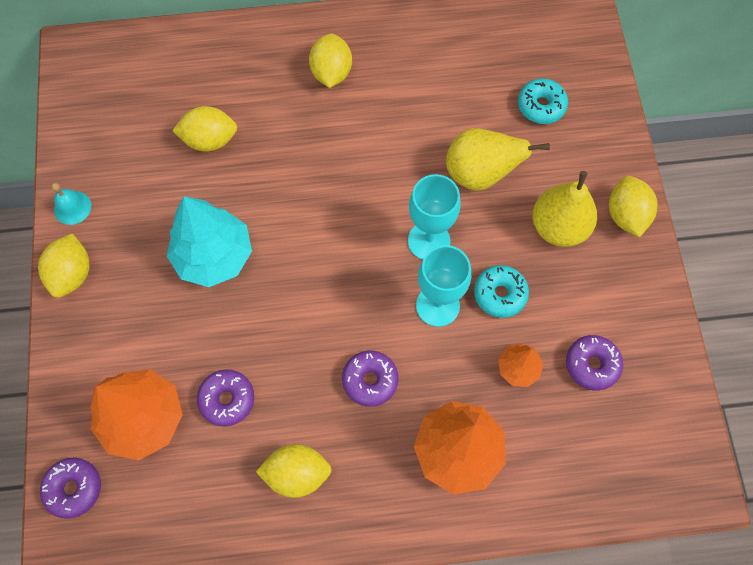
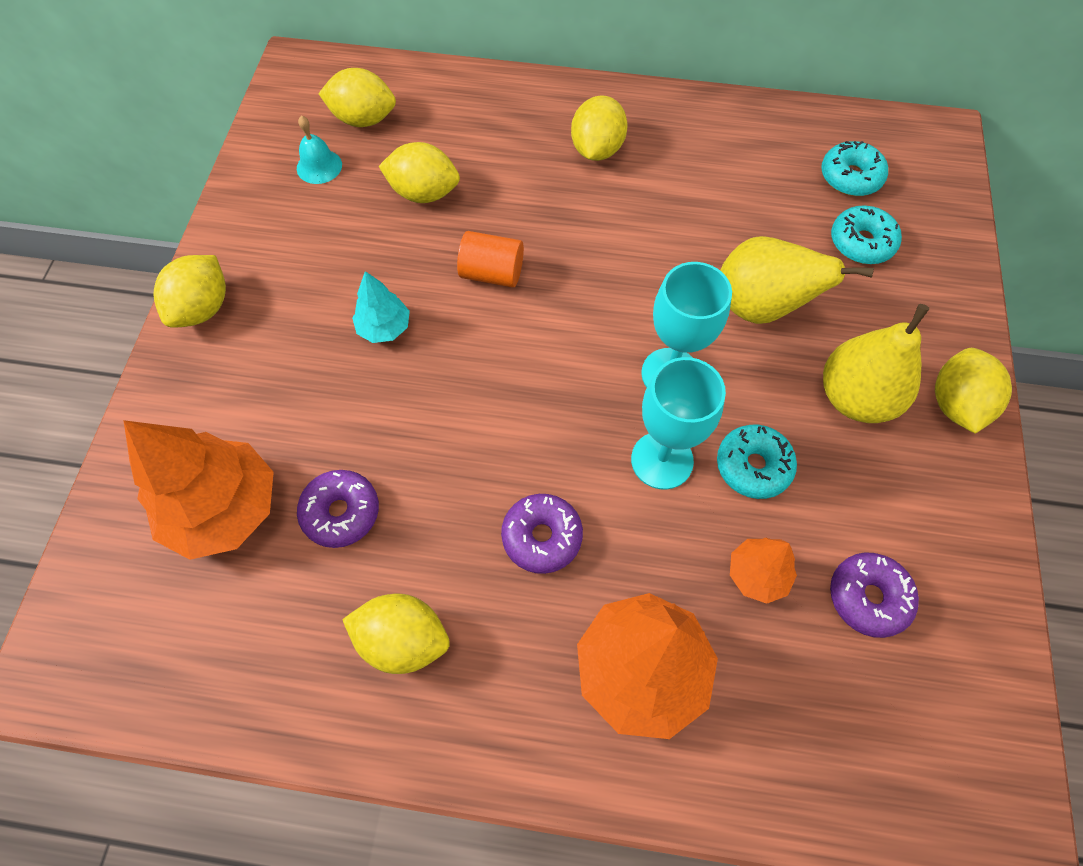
camera: 15 degrees right, 5 degrees down
purple donut [40,458,101,519] -> none
turquoise bell [51,183,91,225] -> turquoise bell moved to [297,116,342,184]
turquoise tree [167,196,252,287] -> turquoise tree [352,271,410,343], size x0.51
none -> yellow lemon [318,68,396,127]
none -> orange cylinder [457,231,524,288]
none -> turquoise donut [821,141,888,196]

